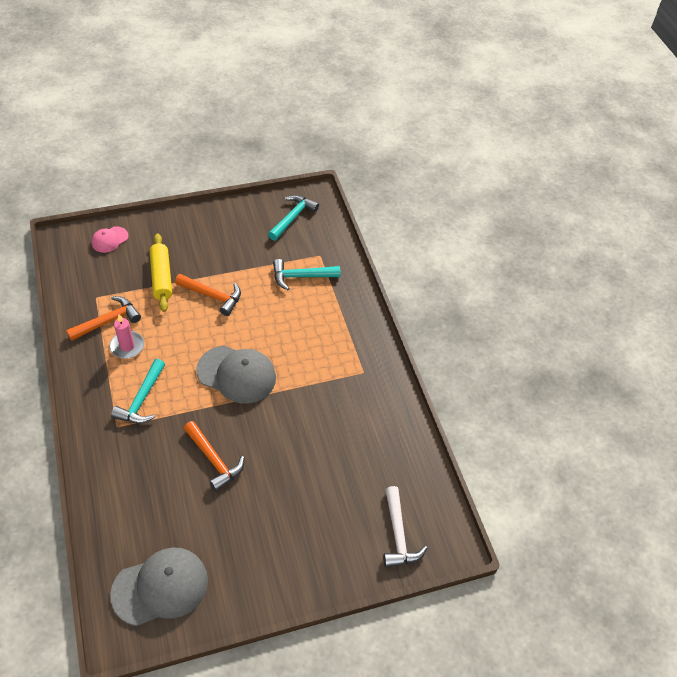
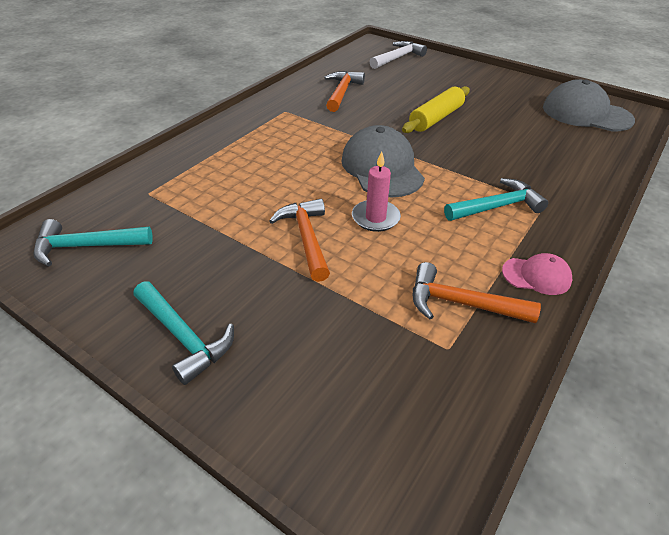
camera: 125 degrees left, 10 degrees down
pink cap [91,226,128,253] -> pink cap moved to [502,253,572,295]
pink candle [110,314,144,359] -> pink candle moved to [352,151,401,232]
yellow rolling pin [150,234,172,312] -> yellow rolling pin moved to [402,86,470,133]
orange hammer [184,421,244,492] -> orange hammer moved to [324,71,365,112]
turquoise hammer [273,259,340,290] -> turquoise hammer moved to [134,281,234,385]

